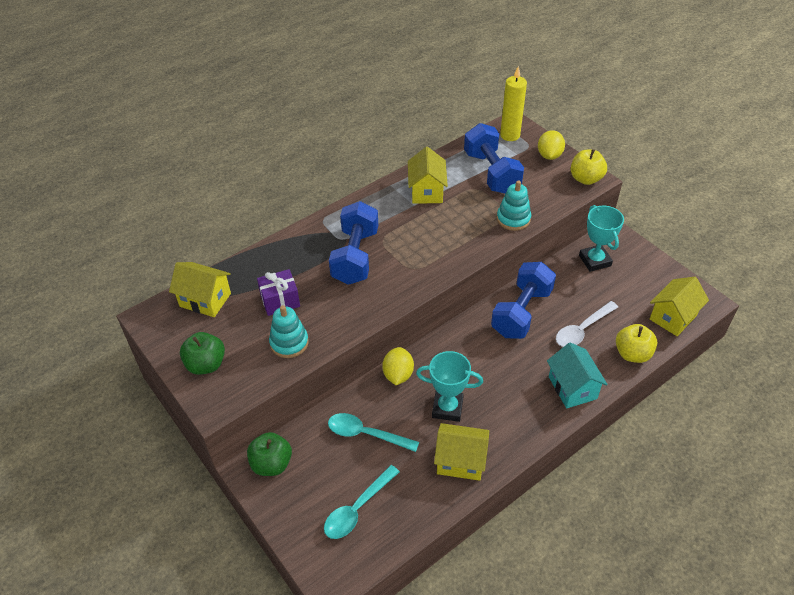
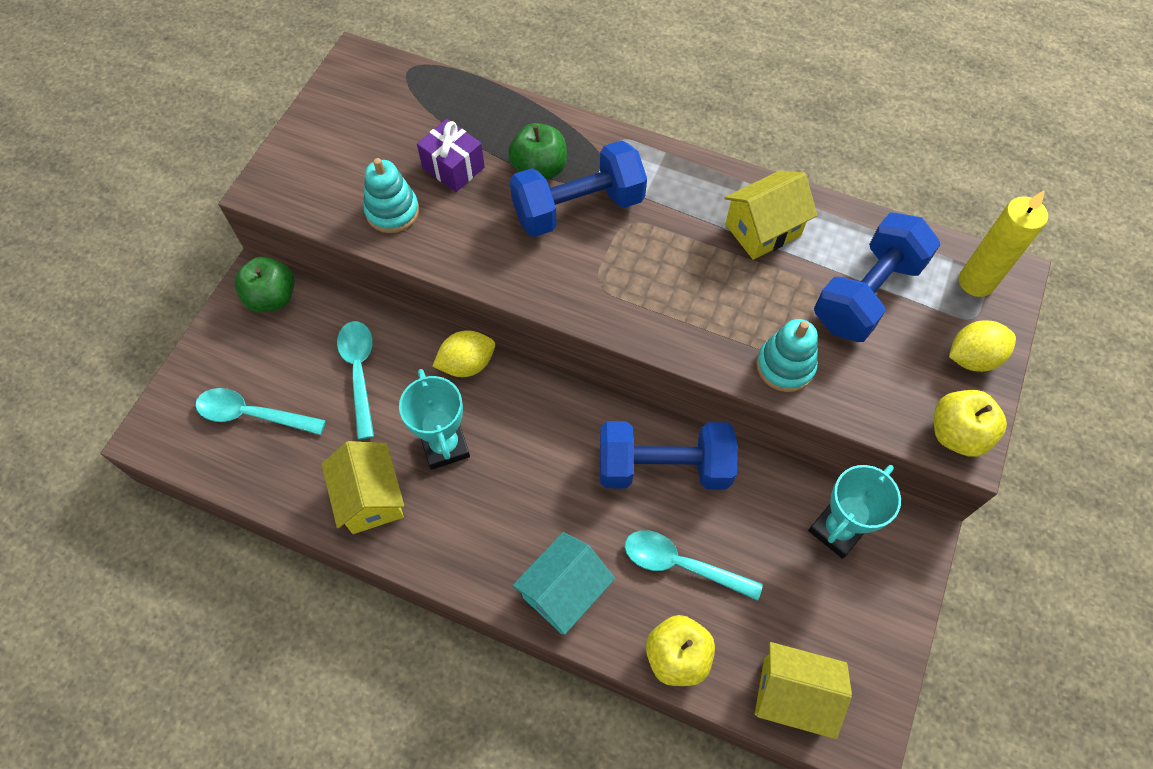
camera: 60 degrees right, 15 degrees up
yellow house [169,262,231,317] -> none
green apple [180,332,225,375] -> green apple moved to [508,123,567,180]
white spoon [556,301,618,347] -> turquoise spoon [625,530,763,601]

